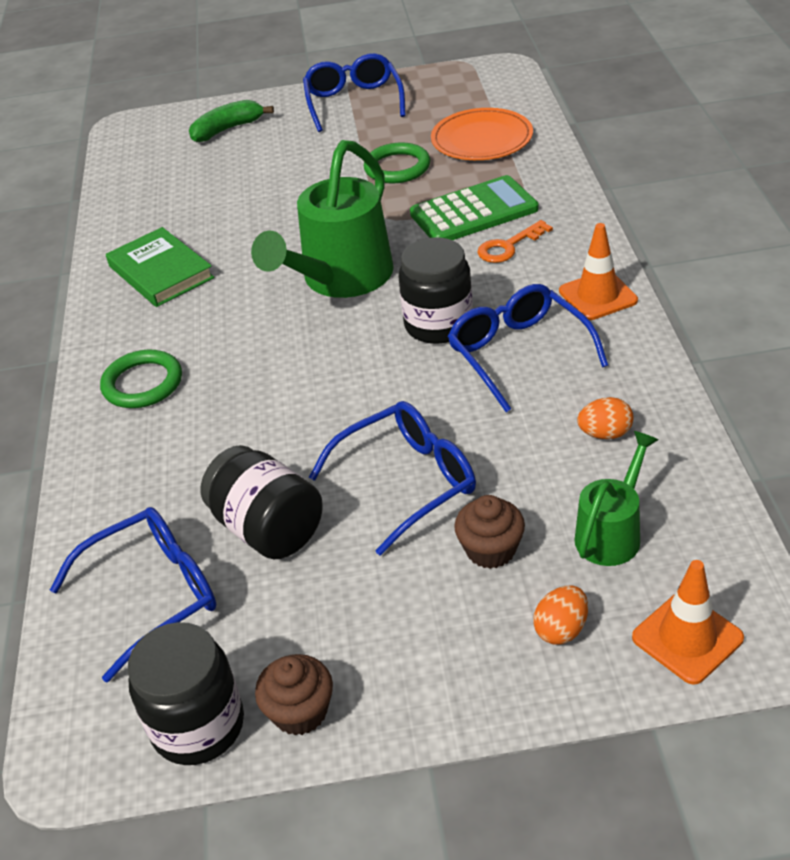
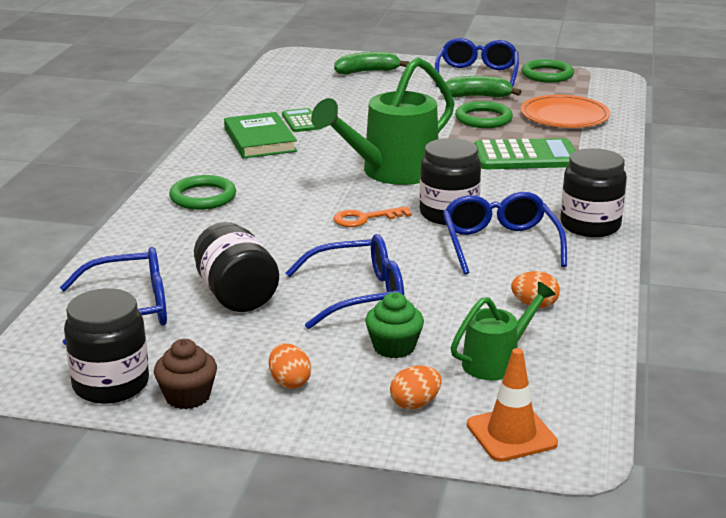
camera: 15 degrees right, 15 degrees down
brown cupcake [454,495,525,569] -> green cupcake [365,292,424,358]
orange key [477,220,553,263] -> orange key moved to [333,206,412,227]
orange traffic cone [559,223,638,320] -> black jar [560,148,627,237]
none -> orange egg [269,343,311,389]
none -> green calculator [282,108,322,132]
none -> green banana [440,76,522,98]
none -> green ring [521,59,574,83]

